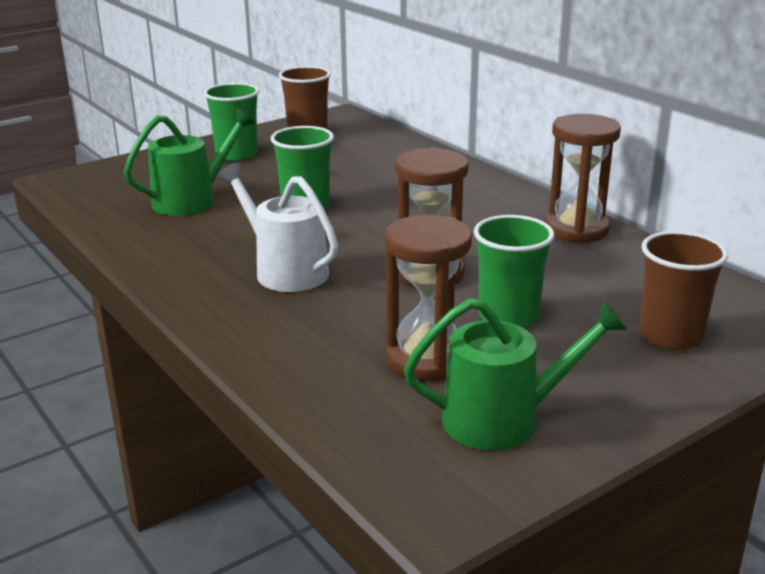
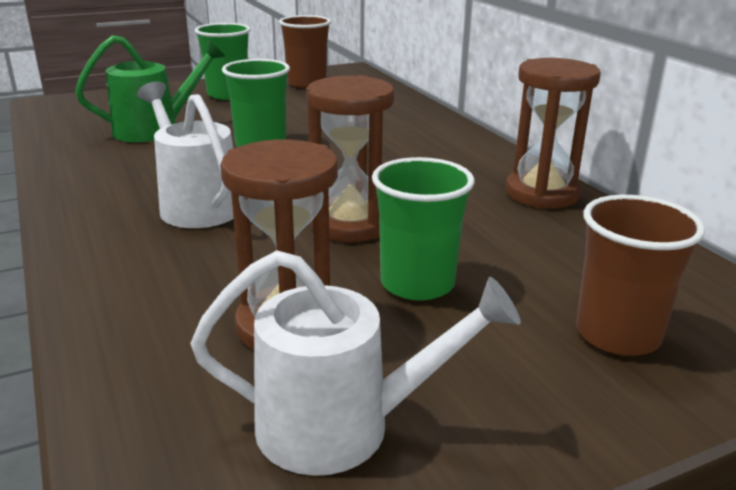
camera: 10 degrees right, 0 degrees up
green watering can [404,298,628,451] -> white watering can [190,250,521,476]

